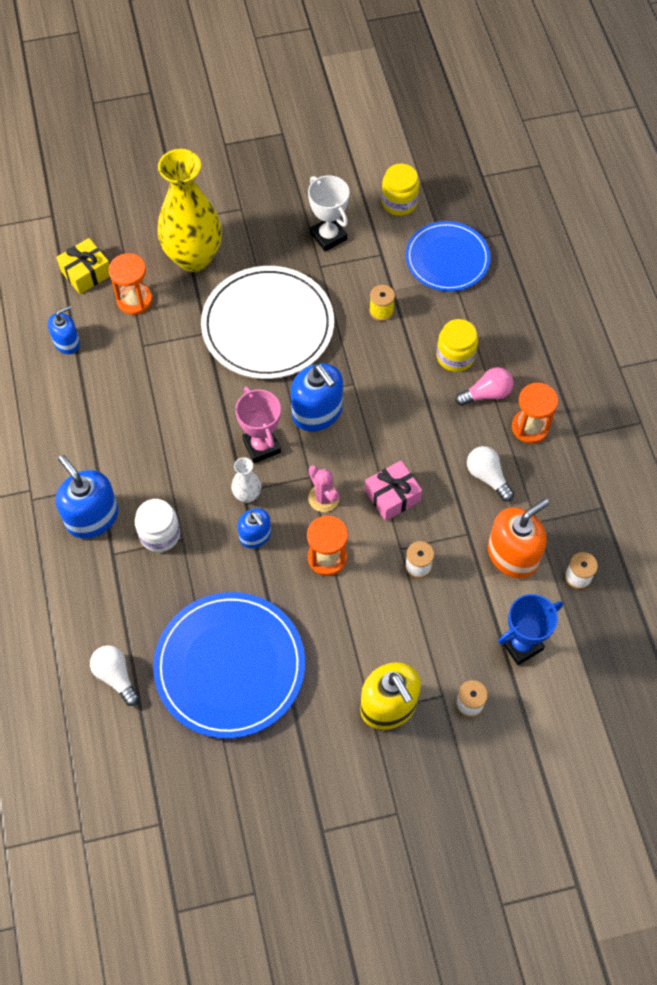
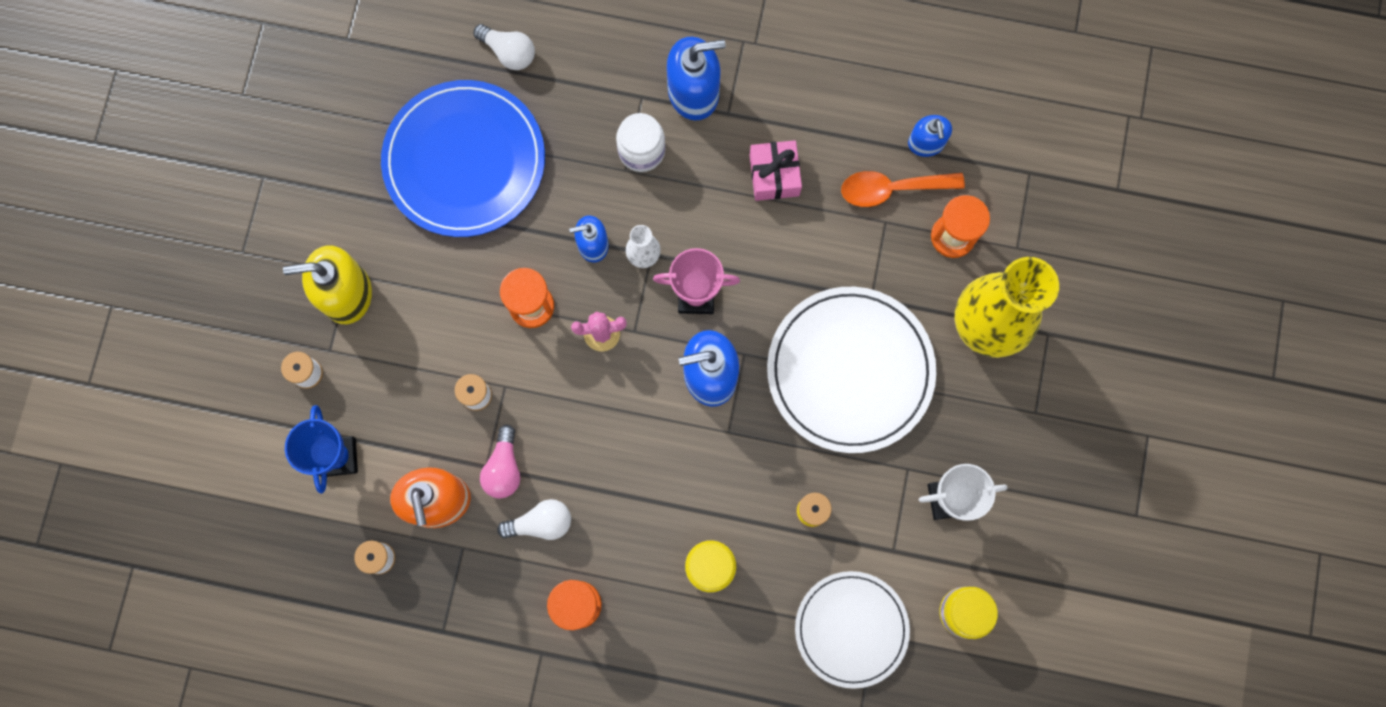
camera: 115 degrees right, 15 degrees up
yellow gift [56,238,110,294] -> none
white light bulb [90,645,139,706] -> white light bulb turned 45 degrees clockwise [474,24,535,70]
pink gift [365,461,422,521] -> pink gift moved to [750,140,802,201]
blue plate [405,221,491,291] -> white plate [795,571,910,689]
pink light bulb [455,367,513,406] -> pink light bulb moved to [480,425,520,498]
none -> orange spoon [841,171,965,207]

